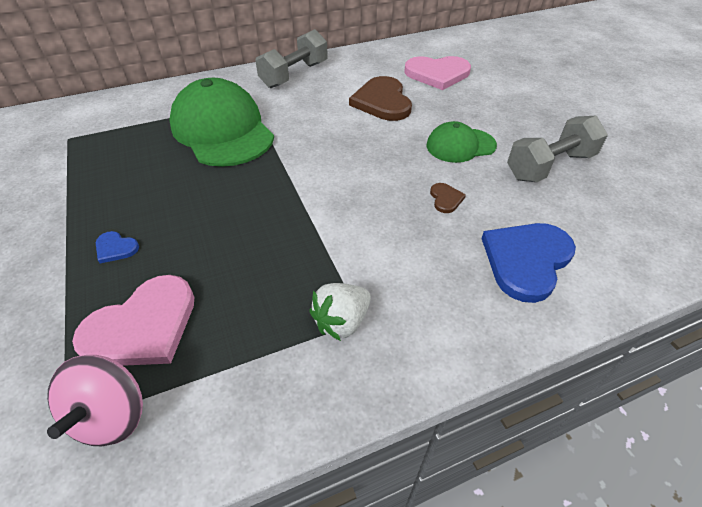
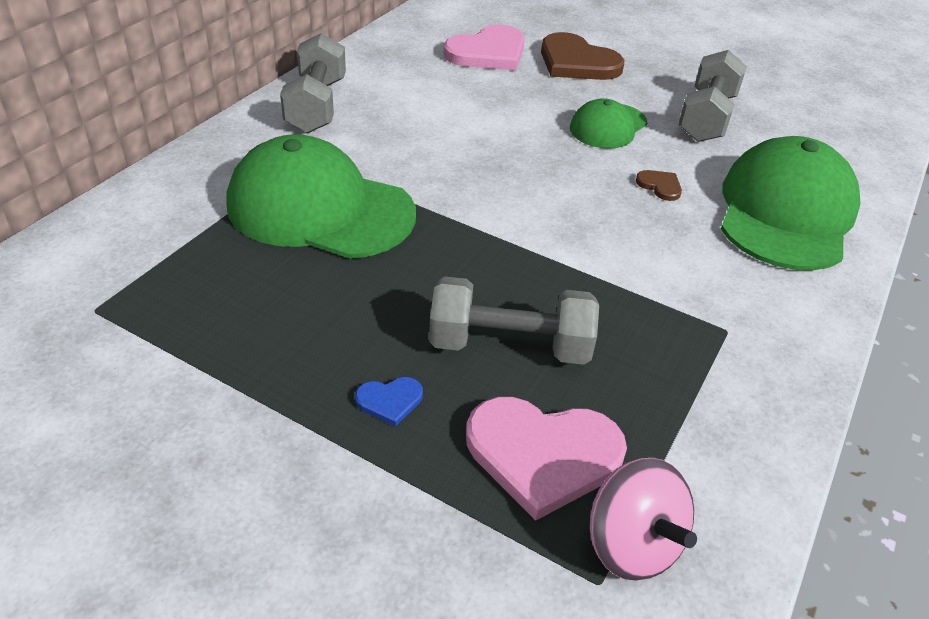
camera: 40 degrees left, 5 degrees down
pink heart [72,275,194,366] -> pink heart turned 90 degrees clockwise [466,397,627,521]
white strawberry [309,283,371,341] -> none
brown heart [349,76,412,121] -> brown heart moved to [541,32,624,80]
blue heart [481,223,576,303] -> green cap [721,136,860,270]
none -> grey dumbbell [429,276,599,365]

